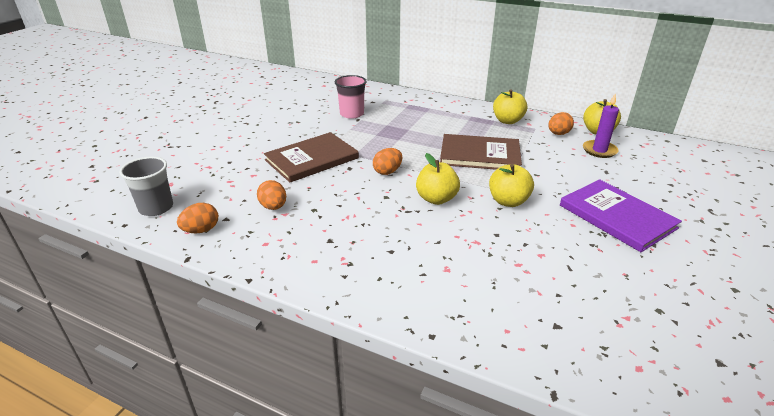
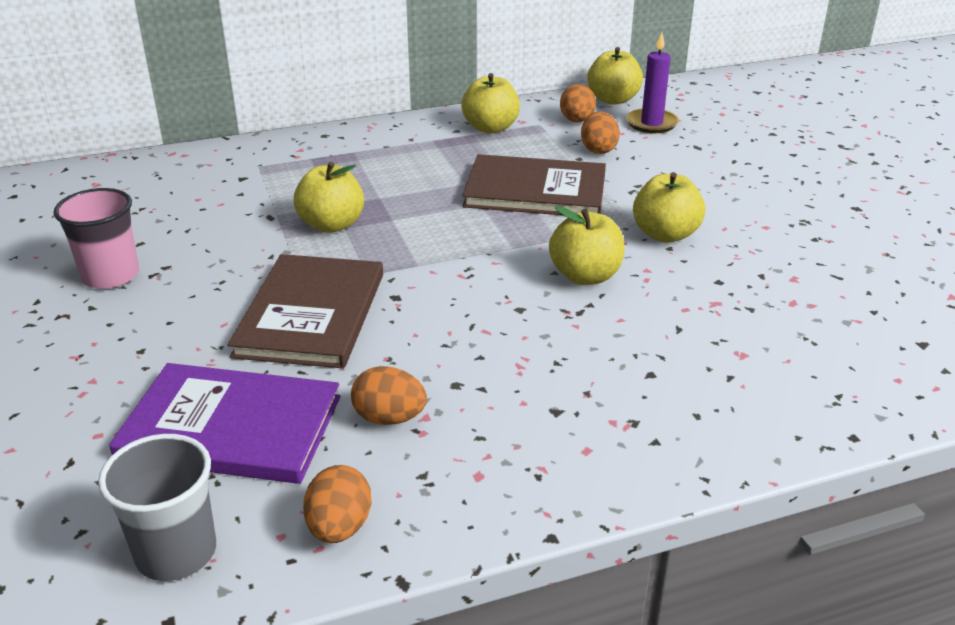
camera: 45 degrees left, 0 degrees up
pink cup [335,75,367,119] -> pink cup moved to [54,188,139,289]
orange egg [373,148,402,175] -> orange egg moved to [581,111,620,154]
brown book [440,134,522,170] -> brown book turned 45 degrees clockwise [462,154,606,215]
purple book [560,179,682,252] -> purple book moved to [109,363,340,484]
none -> yellow apple [294,162,364,233]

